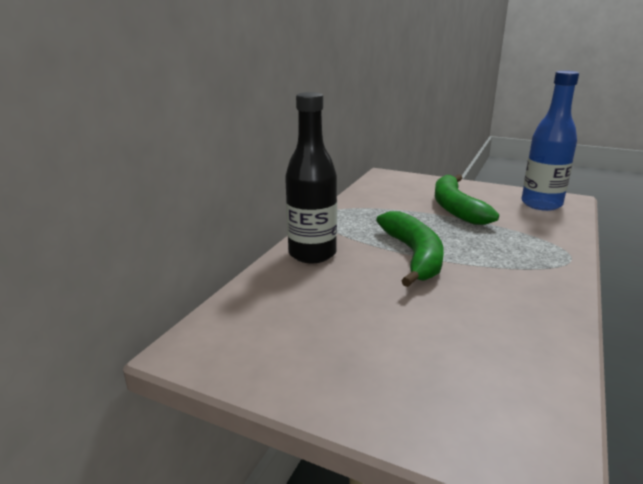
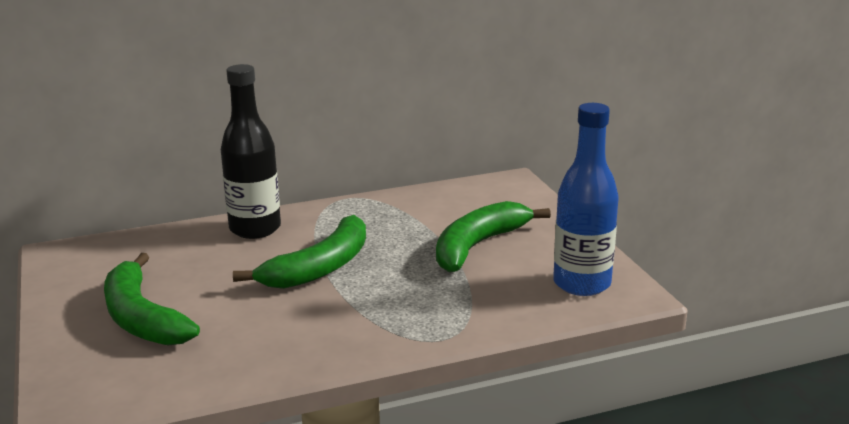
camera: 45 degrees right, 0 degrees up
none -> green banana [104,253,200,346]

